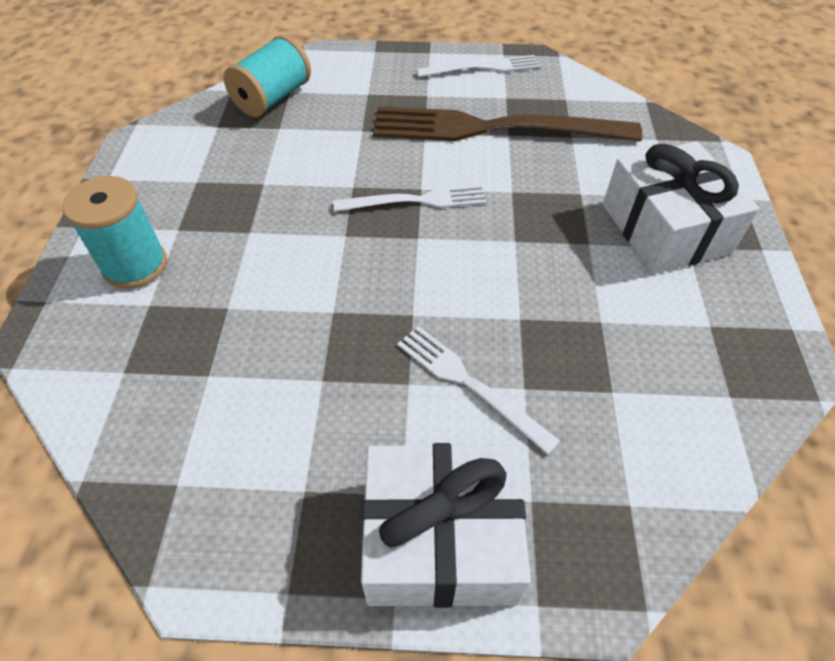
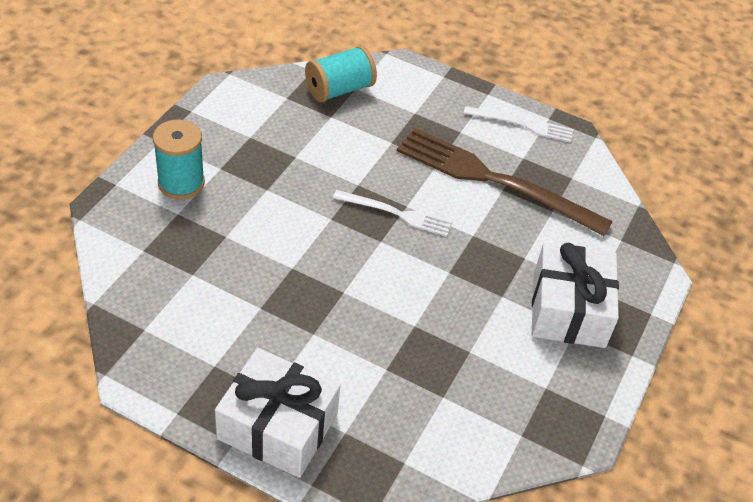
camera: 20 degrees right, 5 degrees down
white fork [397,326,560,455] -> none

